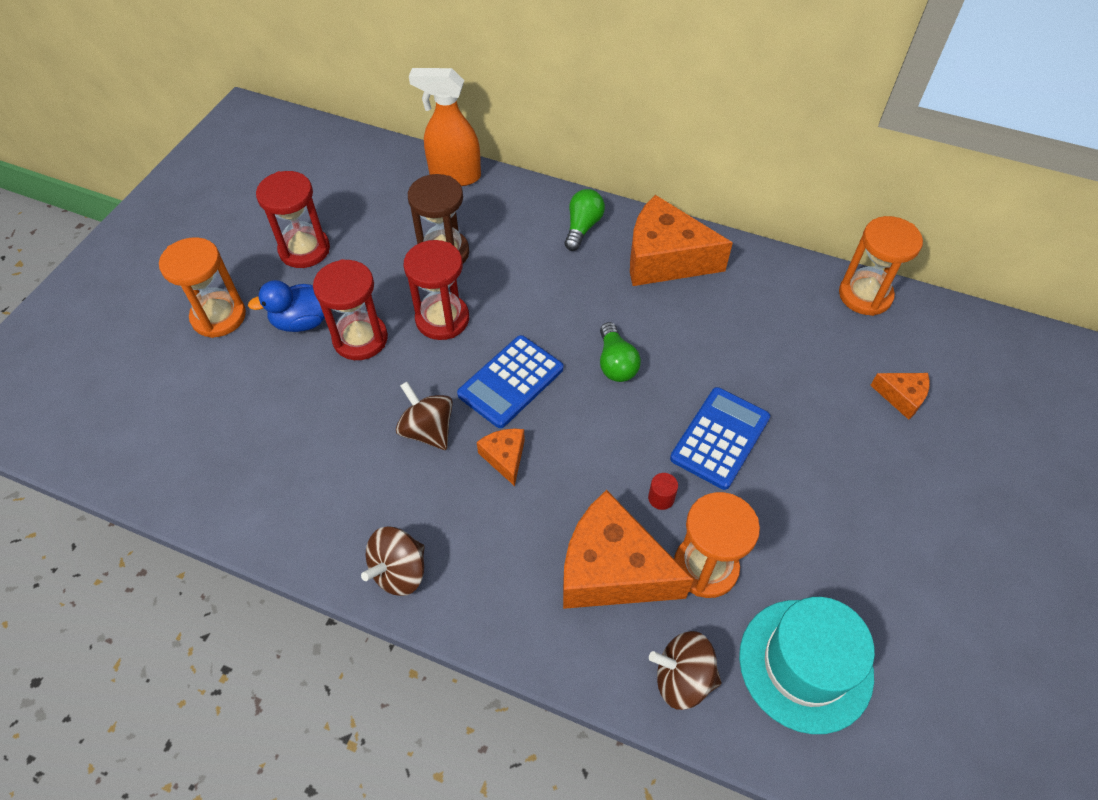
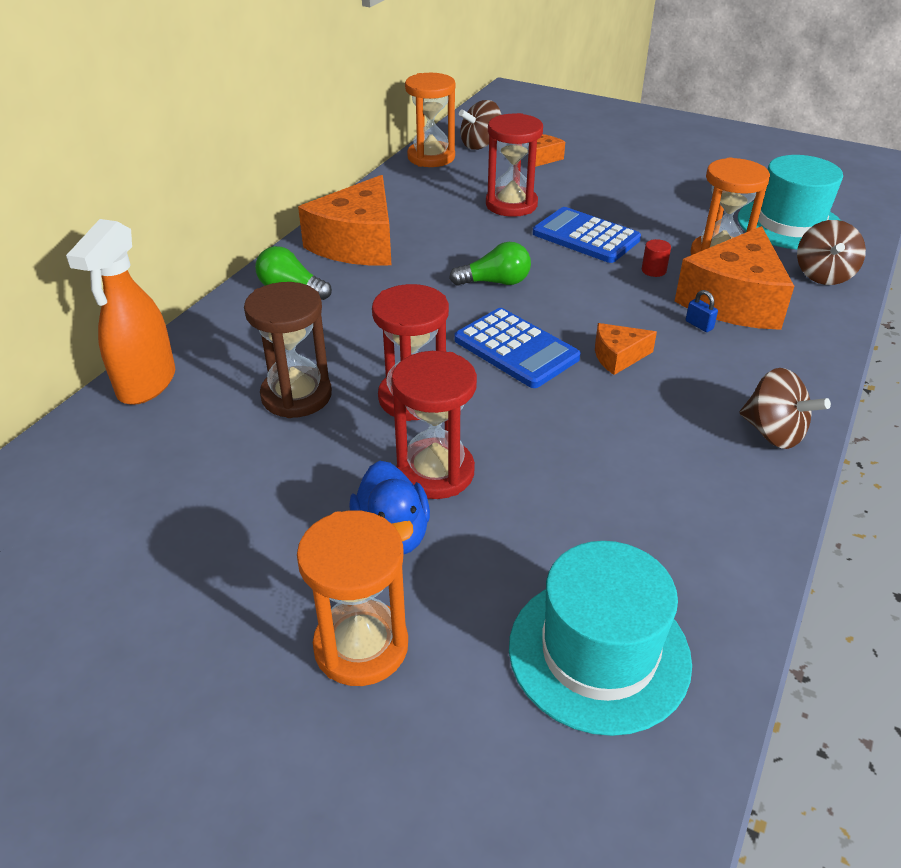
camera: 85 degrees left, 15 degrees down
red hourglass [256,171,330,268] -> red hourglass moved to [486,113,543,217]
brown spinning top [396,382,453,450] -> brown spinning top moved to [459,100,501,150]
none -> turquoise hat [509,541,692,736]
none -> blue padlock [686,290,718,332]

